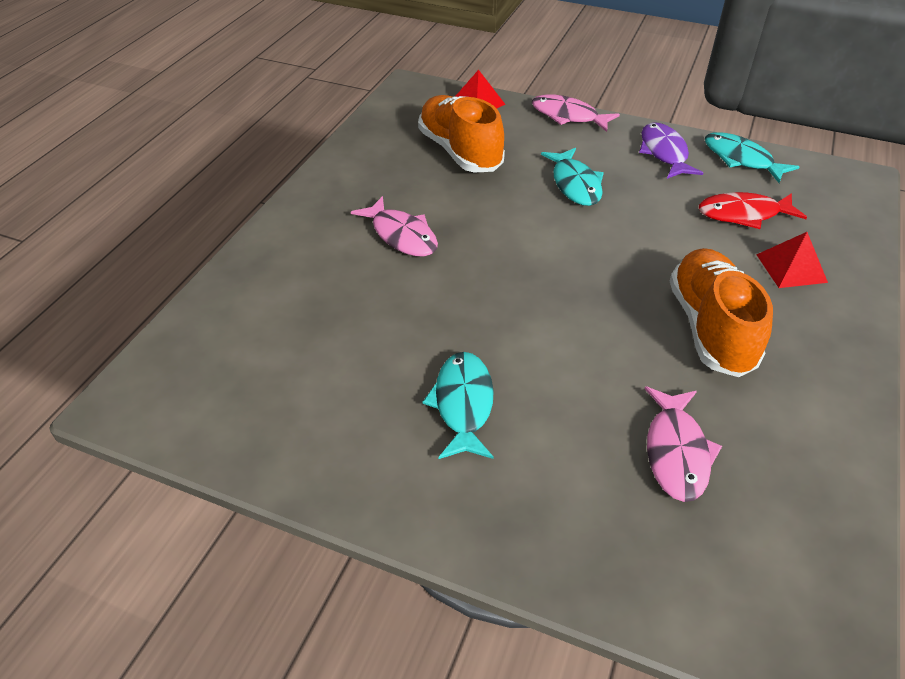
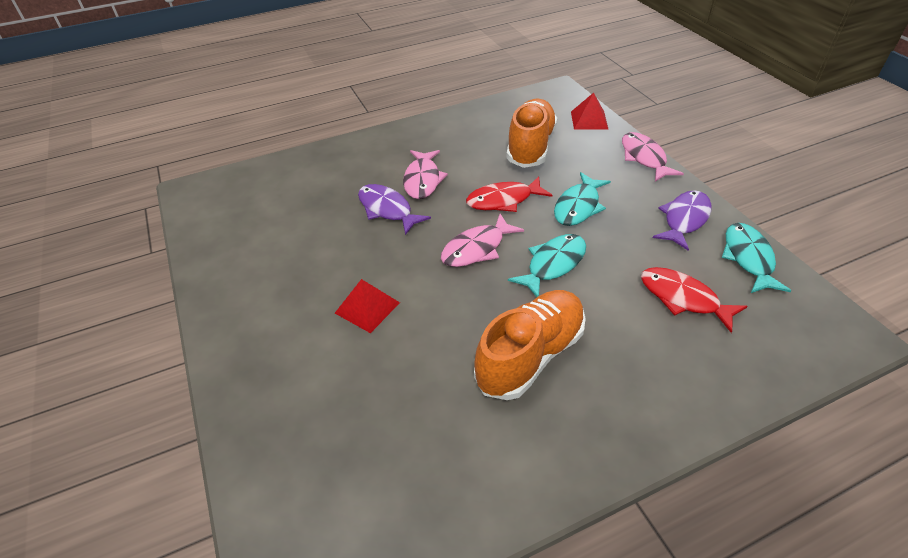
camera: 45 degrees right, 0 degrees up
turquoise fish [422,352,494,459] -> turquoise fish moved to [508,234,586,297]
pink fish [644,387,722,502] -> pink fish moved to [441,214,524,267]
red pyramid [756,232,828,288] -> red pyramid moved to [335,279,400,333]
none -> purple fish [358,184,431,235]
none -> red fish [466,176,552,212]

